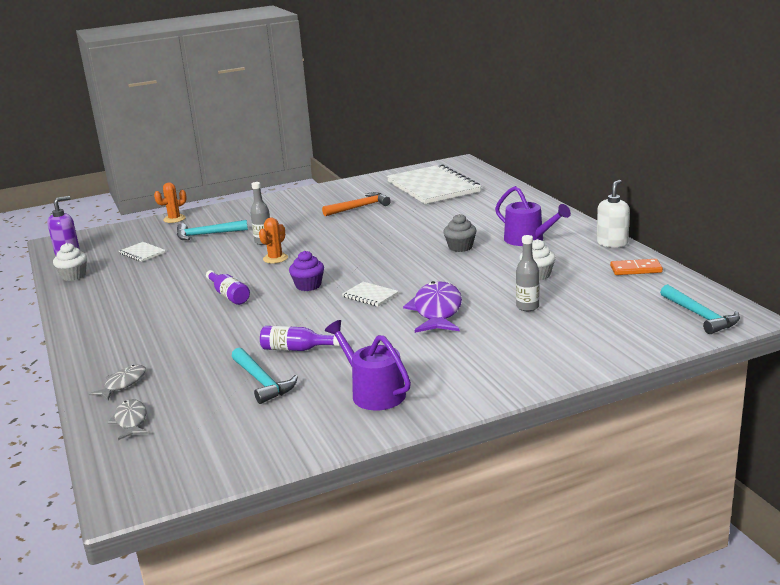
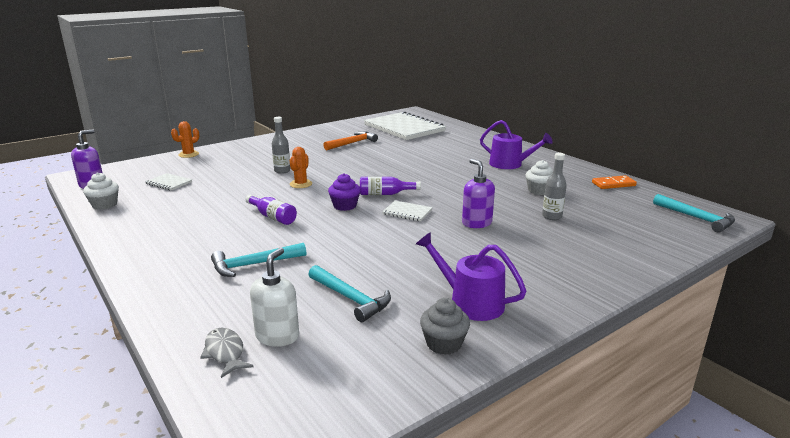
camera: 15 degrees left, 0 degrees up
grey fish [89,365,146,400] -> none
turquoise hammer [177,220,248,240] -> turquoise hammer moved to [211,243,306,277]
purple bottle [260,326,340,351] -> purple bottle moved to [360,177,421,195]
purple fish [403,281,462,333] -> purple soap dispenser [462,159,495,228]
grey cupcake [443,214,476,252] -> grey cupcake moved to [420,298,470,355]
white soap dispenser [597,180,630,248] -> white soap dispenser moved to [250,248,299,347]

